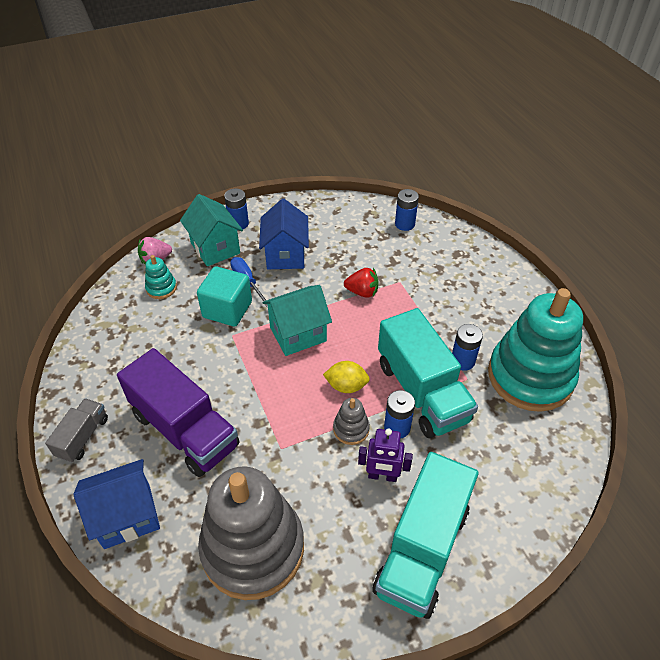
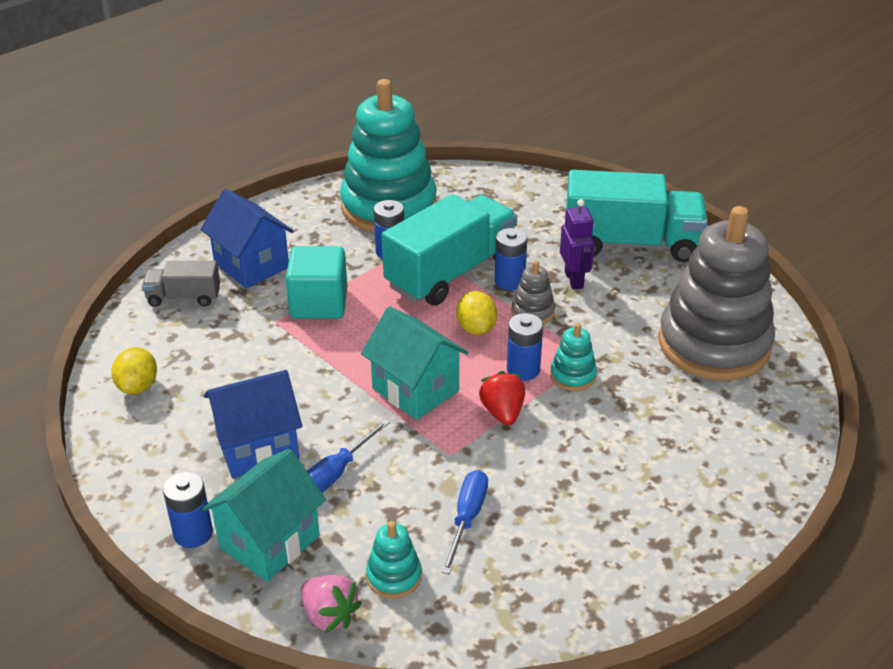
camera: 110 degrees left, 10 degrees down
grey truck [45,398,108,463] -> grey truck moved to [142,261,220,307]
blue house [73,459,160,549] -> blue house moved to [200,189,294,289]
purple truck [117,348,240,477] -> none
turquoise cube [197,266,252,327] -> turquoise cube moved to [286,246,347,319]
red strawberry [344,268,379,298] -> red strawberry moved to [479,371,525,425]
blue battery [395,189,419,231] -> blue battery moved to [507,313,543,381]
none -> yellow lemon [111,347,157,394]
none -> blue screwdriver [442,470,488,574]
none -> turquoise stacking toy [550,323,597,391]

